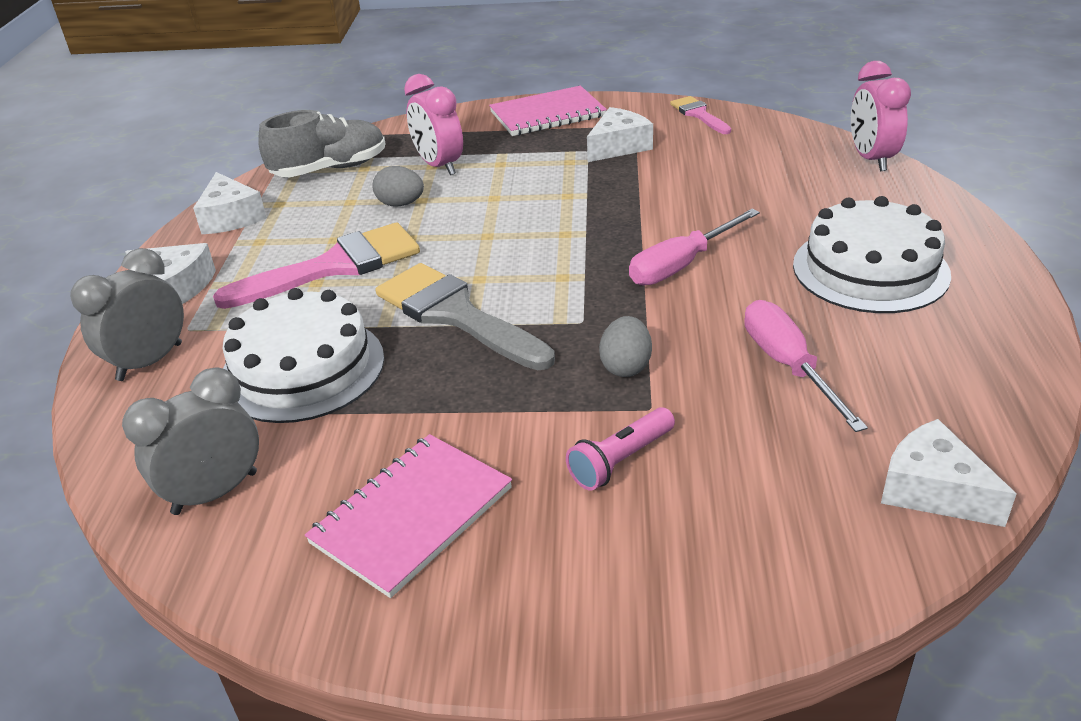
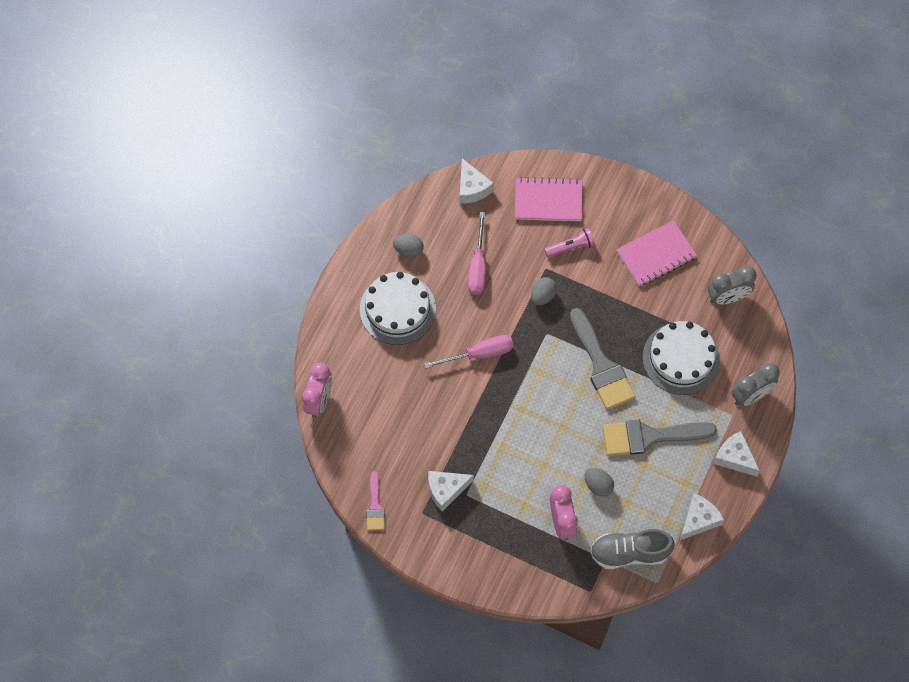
camera: 160 degrees left, 30 degrees up
white cheese [193,172,267,234] -> white cheese turned 45 degrees clockwise [680,493,724,540]
pink brush [213,223,420,309] -> grey brush [603,420,717,456]
pink notebook [489,86,607,136] -> pink notebook moved to [515,177,582,221]
none -> grey egg [393,234,424,258]

